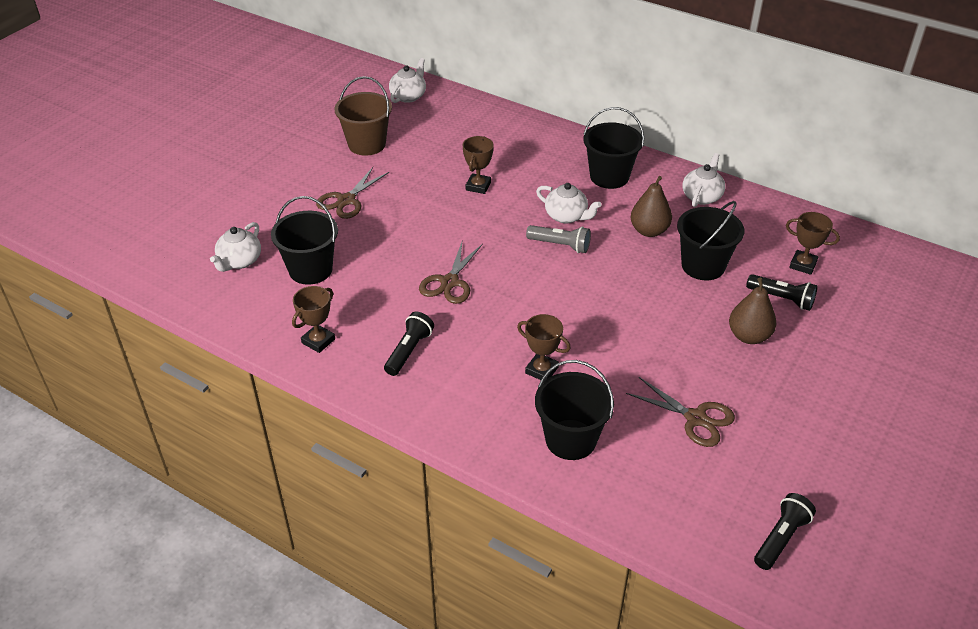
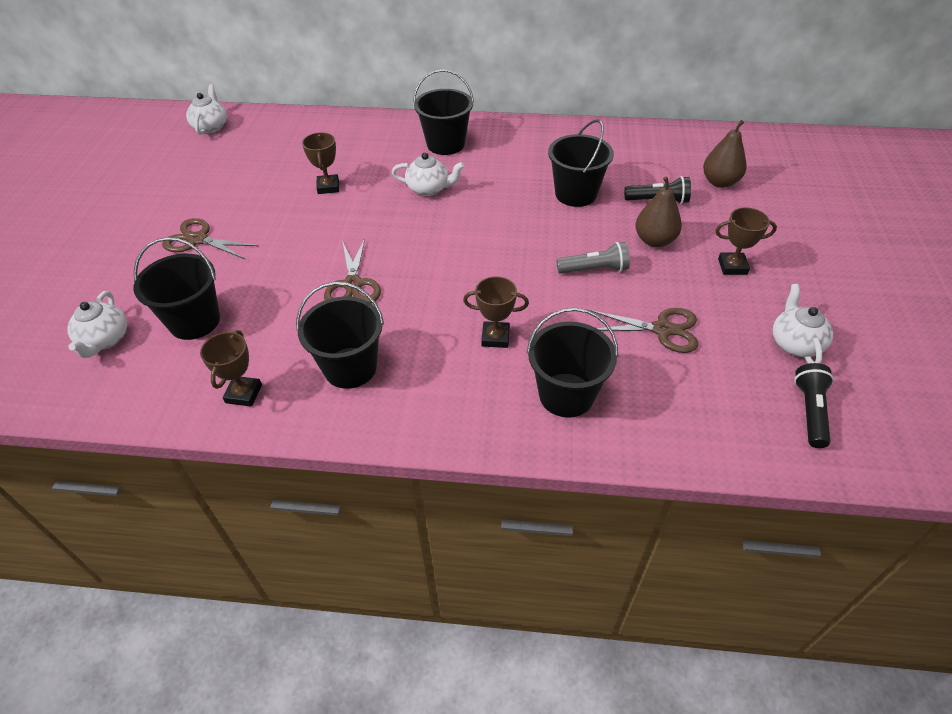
camera: 25 degrees left, 5 degrees up
brown scissors [316,167,389,219] -> brown scissors turned 105 degrees clockwise [162,218,259,259]
brown bucket [334,76,392,156] -> none
black flashlight [384,312,434,376] -> black bucket [296,282,384,389]
grey flashlight [526,225,591,253] -> grey flashlight moved to [557,242,630,274]
brown pear [630,176,672,237] -> brown pear moved to [703,120,747,188]
white teapot [683,153,725,207] -> white teapot moved to [773,284,833,364]
brown trophy [786,212,840,275] -> brown trophy moved to [715,207,777,275]

